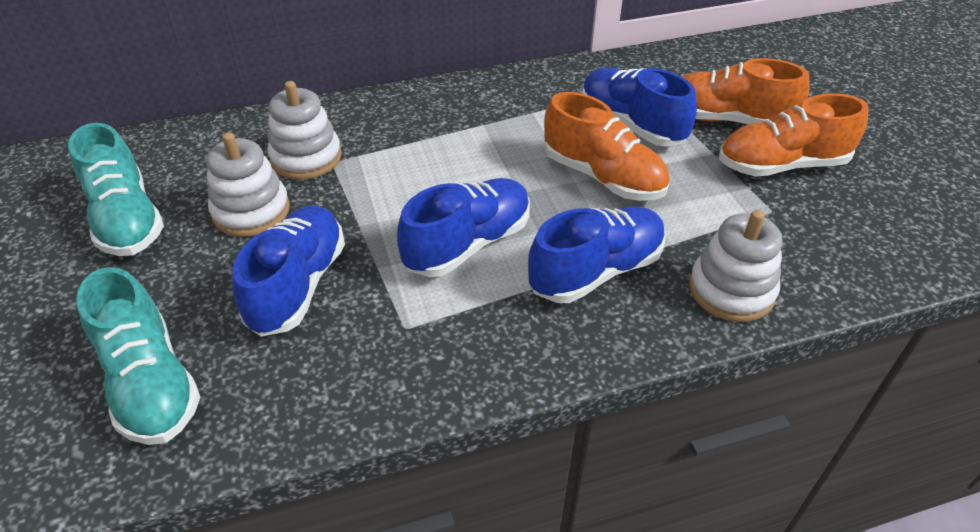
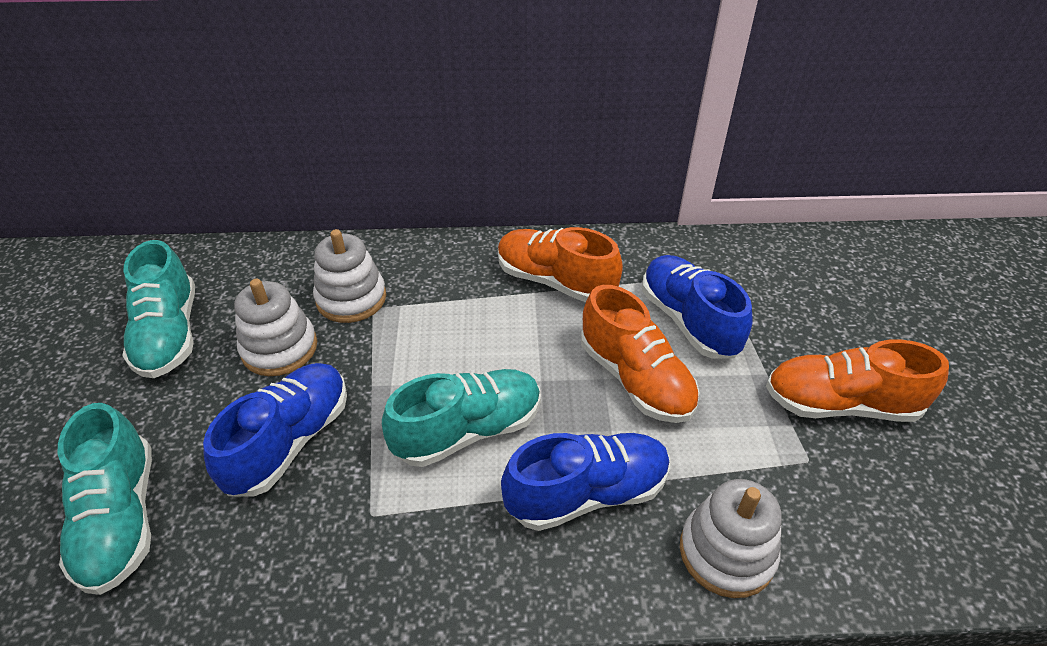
camera: 15 degrees right, 0 degrees up
blue shoe [397,178,530,277] -> turquoise shoe [382,369,541,467]
orange shoe [681,58,810,124] -> orange shoe moved to [498,227,623,302]

